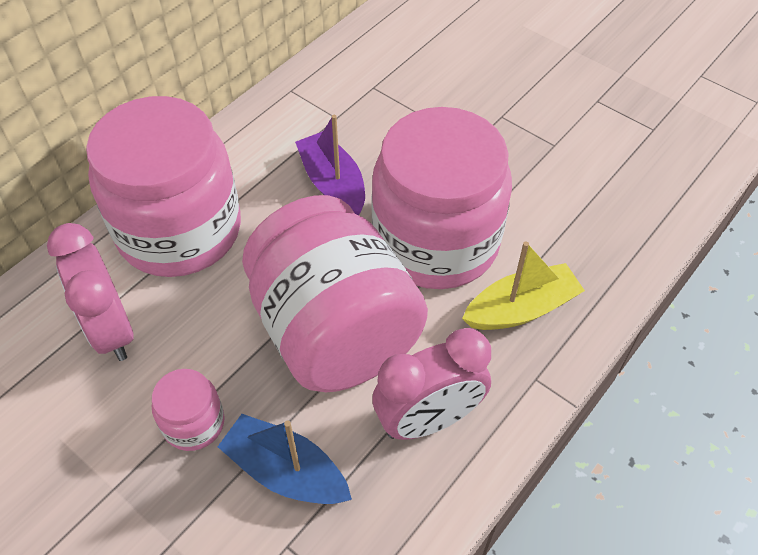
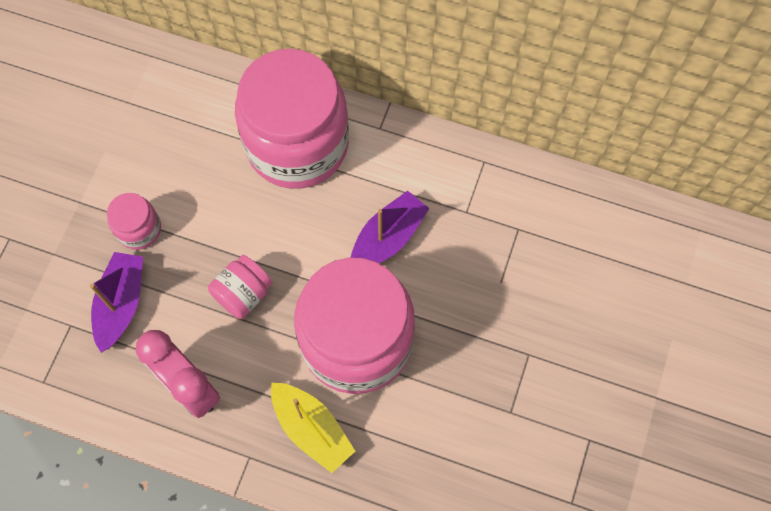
camera: 70 degrees right, 15 degrees up
pink clock [47,223,133,361] -> none
blue boat [218,414,352,504] -> purple boat [90,252,143,353]
pink jar [242,195,428,392] -> pink jar [208,255,273,319], size x0.43

